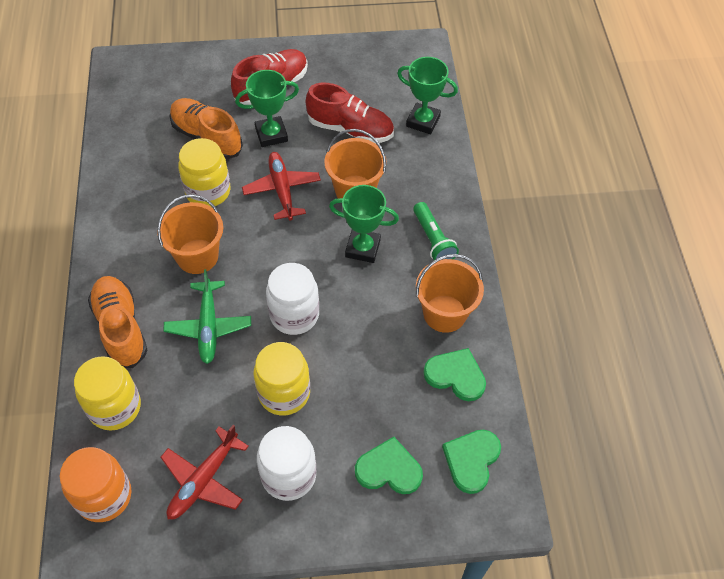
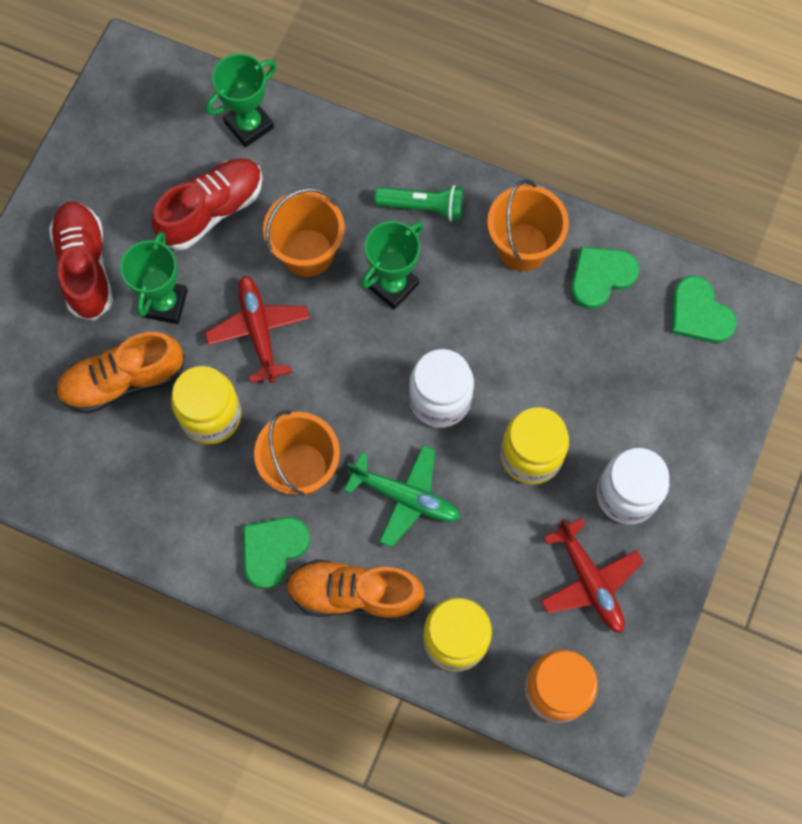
camera: 60 degrees left, 15 degrees up
red plane [242,152,321,221] -> red plane turned 60 degrees clockwise [205,275,310,383]
green heart [355,437,423,494] -> green heart moved to [243,517,310,589]

